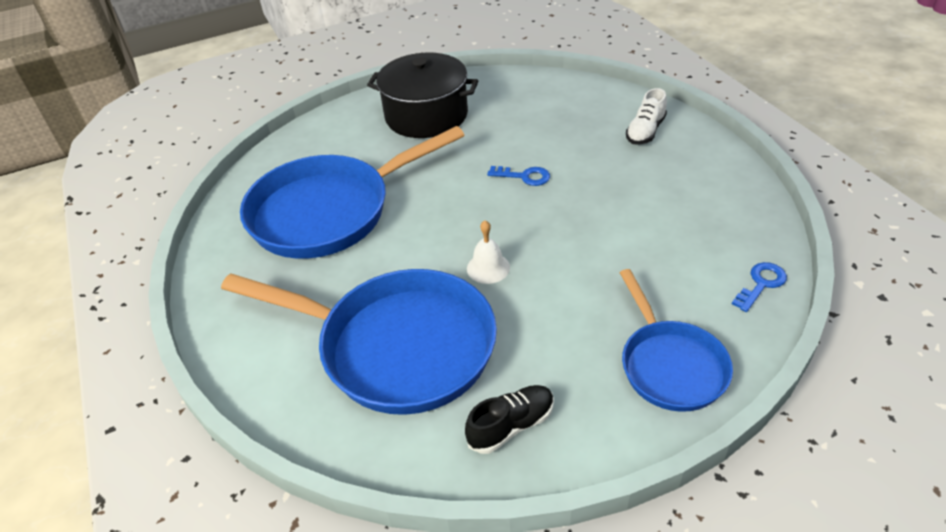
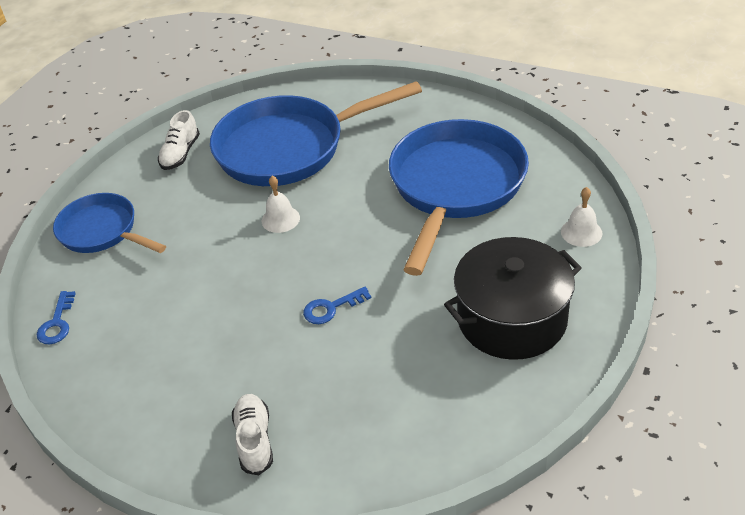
camera: 140 degrees right, 0 degrees up
black shoe [465,385,554,454] -> white shoe [158,110,200,170]
none -> white bell [561,187,602,247]

